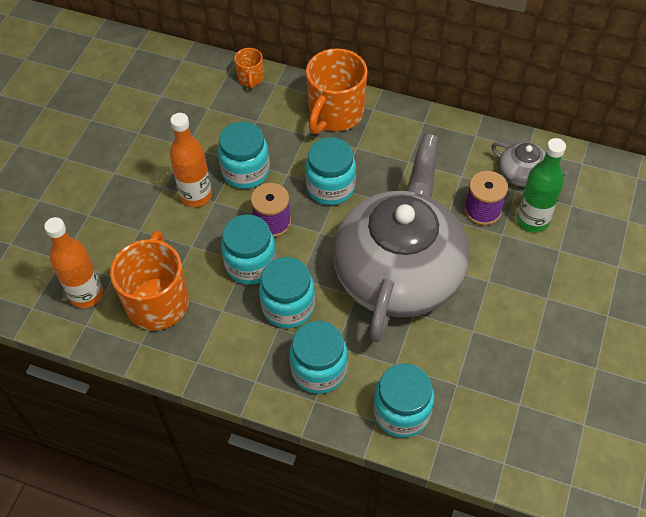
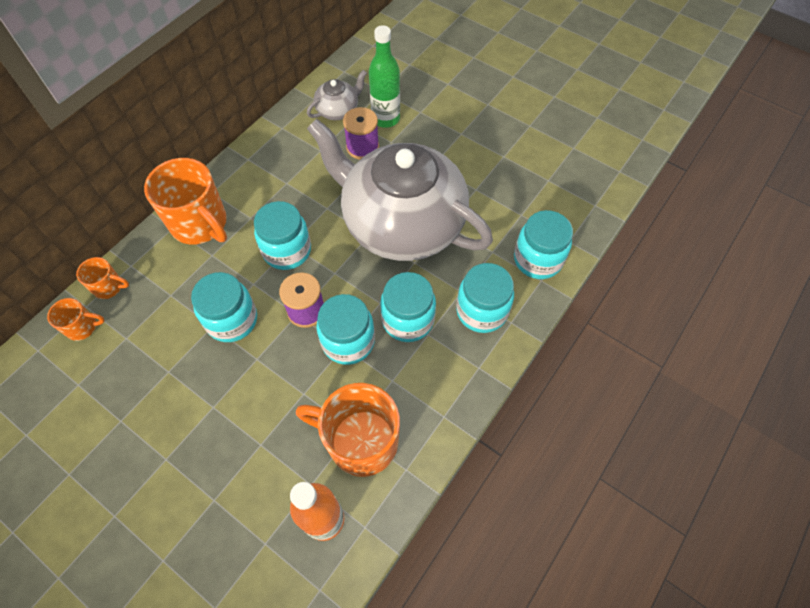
camera: 75 degrees left, 5 degrees up
orange bottle [170,113,212,207] -> none
none -> orange mug [47,298,105,341]

